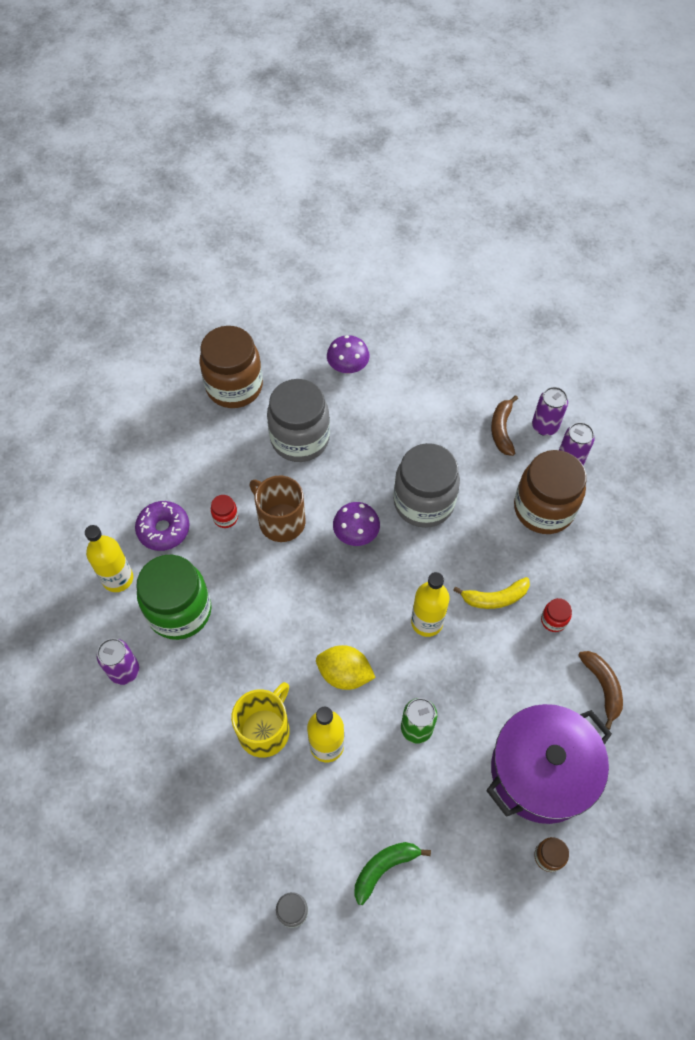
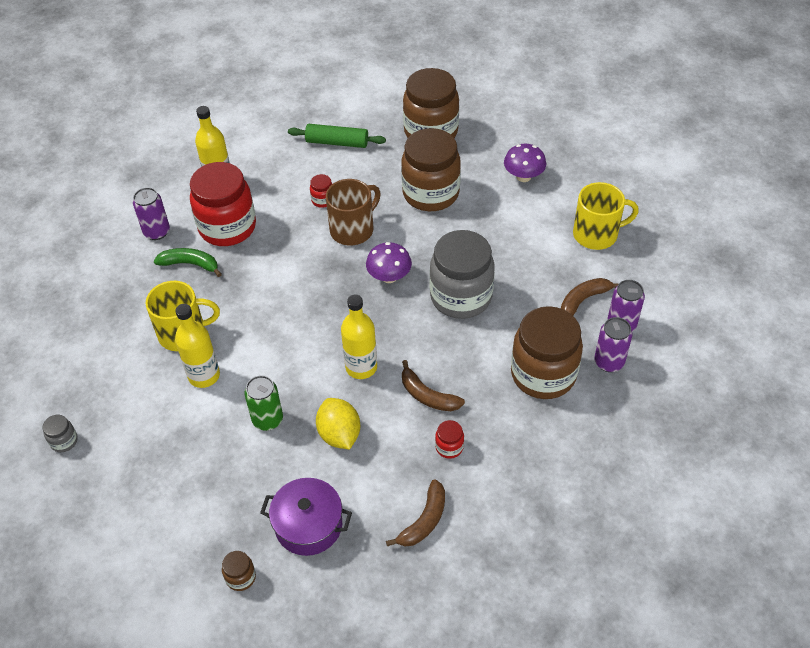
camera: 50 degrees right, 10 degrees down
purple donut [135,501,189,551] -> none
green jar [136,555,212,640] -> red jar [190,162,256,246]
brown mug [250,476,305,542] -> brown mug turned 45 degrees clockwise [326,179,381,245]
grey jar [267,379,330,462] -> brown jar [401,128,461,211]
yellow lemon [316,645,376,690] -> yellow lemon moved to [316,398,360,450]
green banana [354,842,431,905] -> green banana moved to [154,248,222,277]
yellow banana [453,577,530,609] -> brown banana [402,360,465,411]
purple pot [486,704,612,824] -> purple pot [260,478,352,556], size x0.64
none -> green rolling pin [288,124,386,148]
none -> yellow mug [573,182,639,250]

